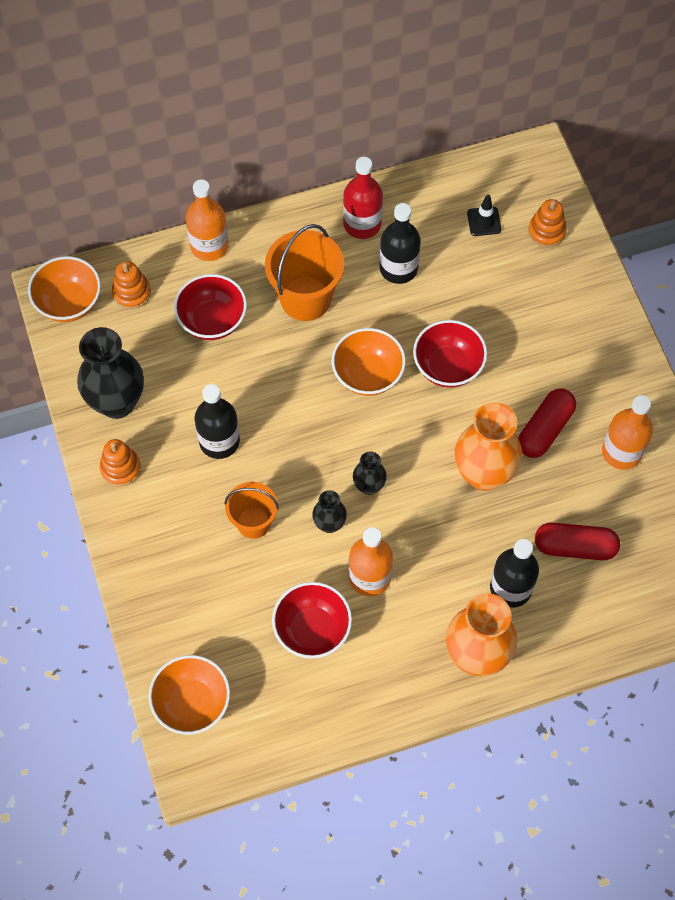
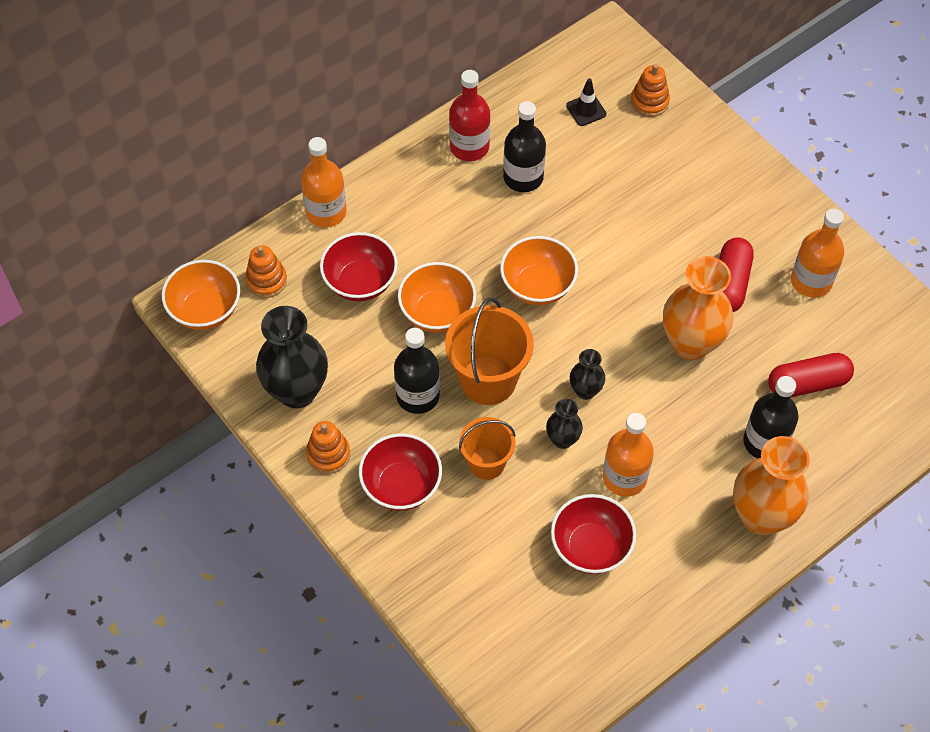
camera: 20 degrees left, 5 degrees down
orange bowl [148,655,230,735] -> orange bowl moved to [398,262,476,332]
orange bucket [265,224,344,321] -> orange bucket moved to [445,298,534,405]
red bowl [413,320,487,388] -> red bowl moved to [359,434,442,511]

